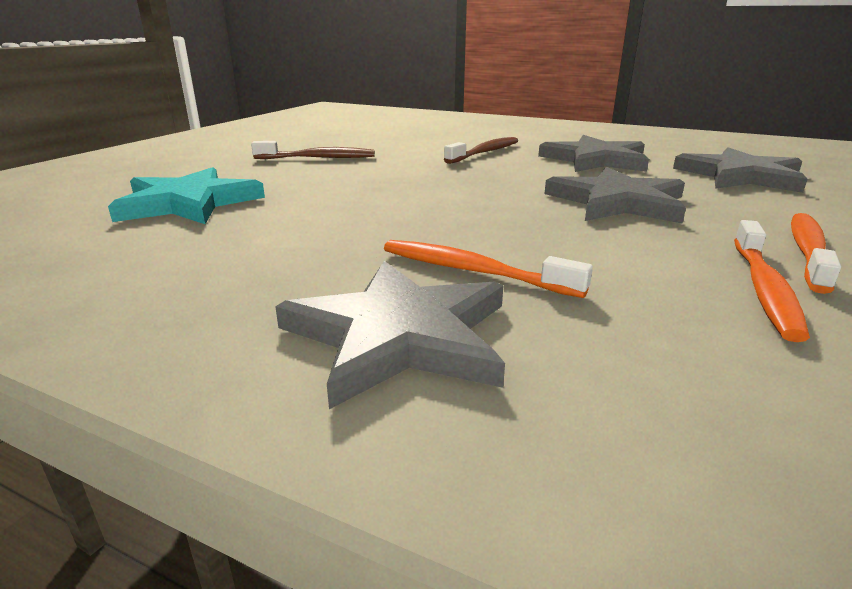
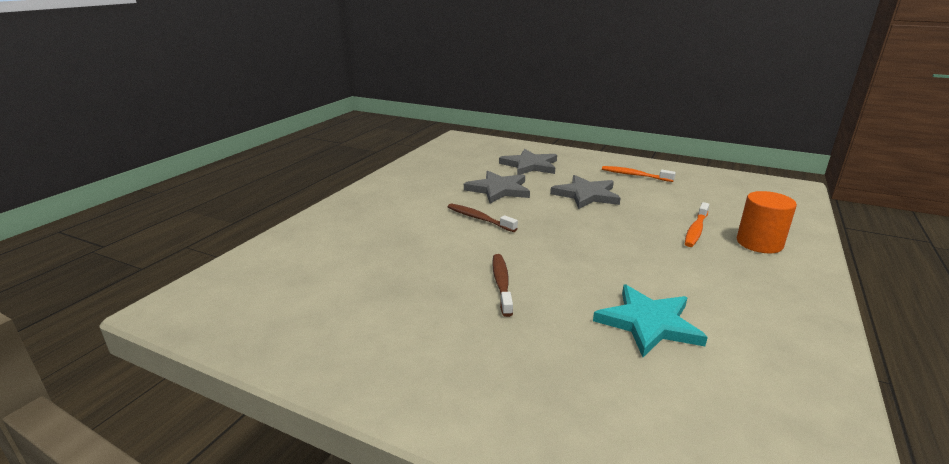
camera: 90 degrees left, 0 degrees up
grey star [275,261,505,409] -> orange cylinder [737,191,797,254]
orange toothbrush [734,220,810,342] -> none

